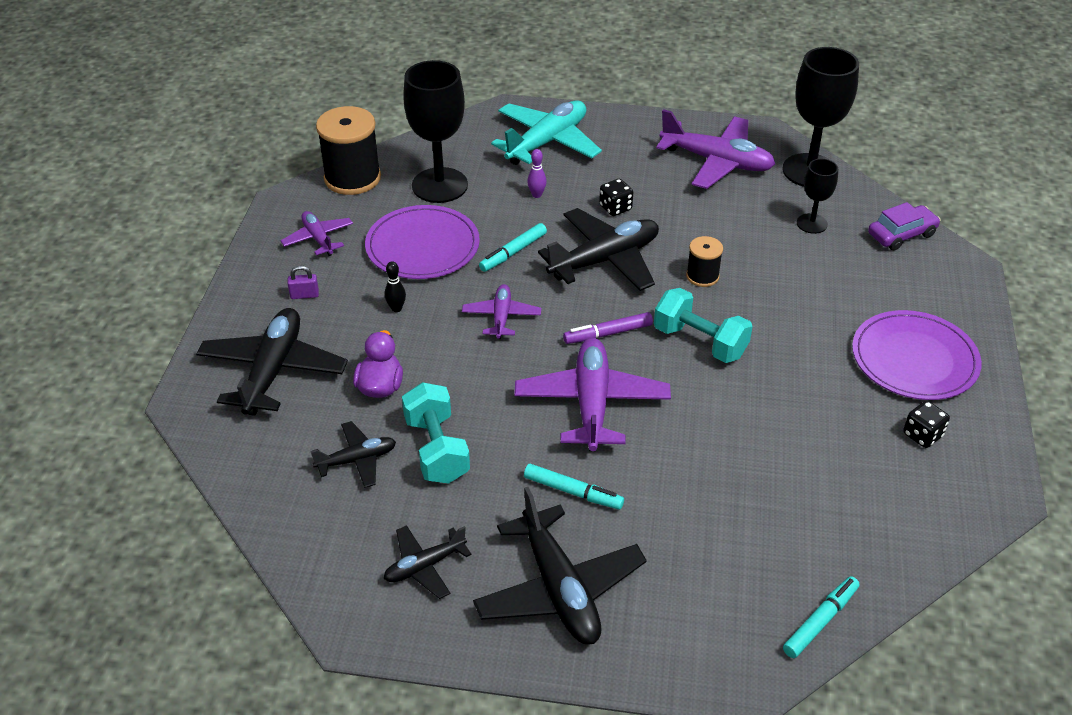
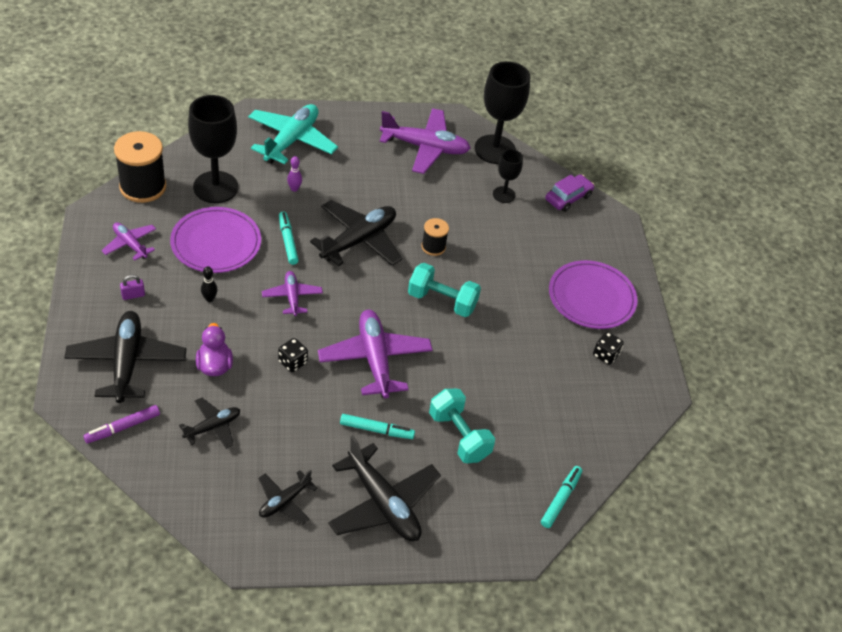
camera: 20 degrees left, 5 degrees up
turquoise dumbbell [402,382,470,484] -> turquoise dumbbell moved to [429,389,495,463]
turquoise marker [479,223,547,272] -> turquoise marker turned 135 degrees clockwise [279,212,299,265]
purple marker [563,312,653,344] -> purple marker moved to [83,405,160,444]
black dice [599,179,633,216] -> black dice moved to [278,338,308,372]

